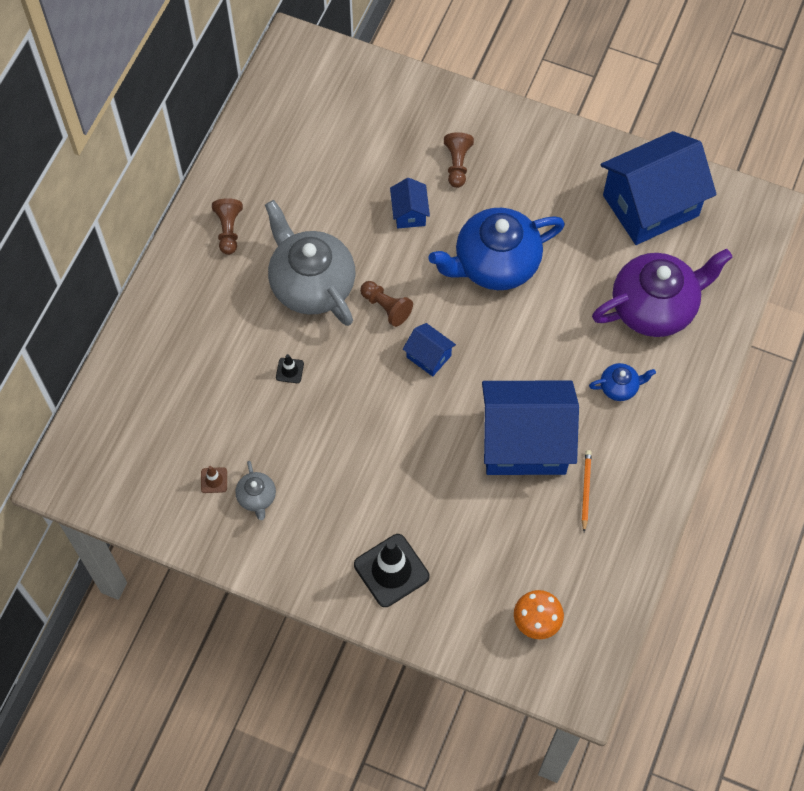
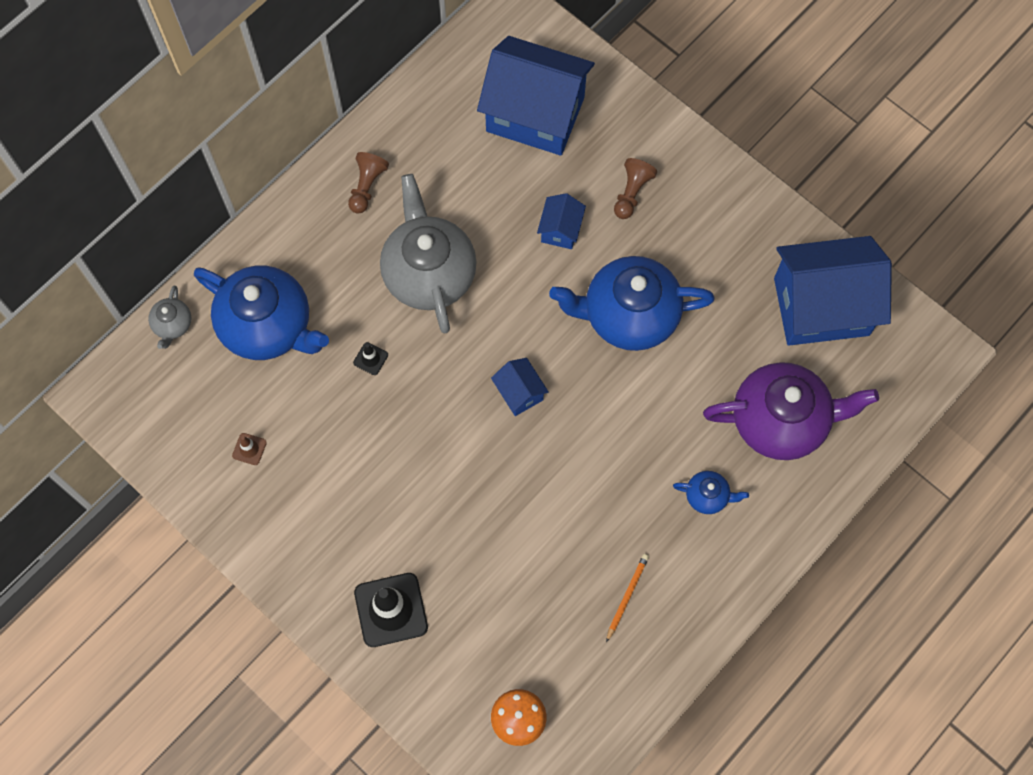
camera: 20 degrees right, 5 degrees up
grey teapot [235,461,276,520] -> grey teapot moved to [148,286,192,349]
brown pawn [360,281,413,327] -> none
blue house [482,381,579,475] -> blue house moved to [477,36,595,156]
none -> blue teapot [194,265,329,360]

